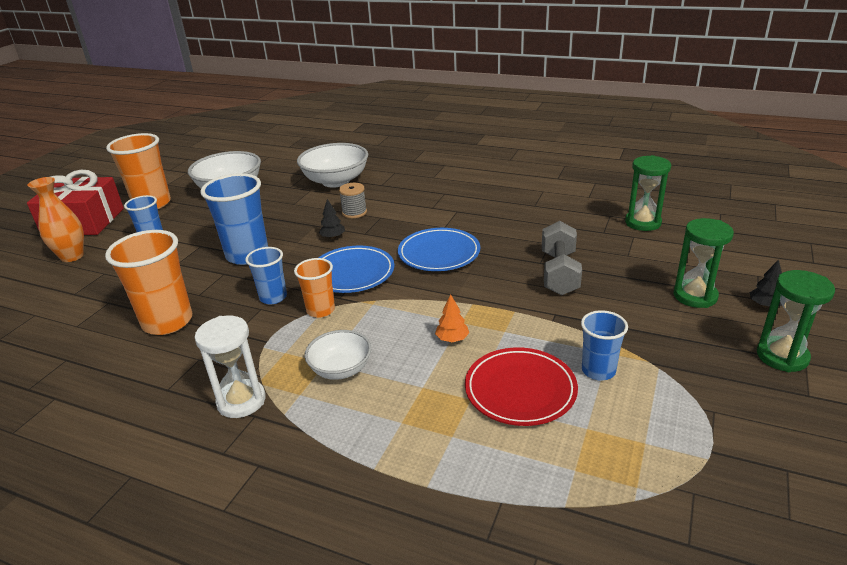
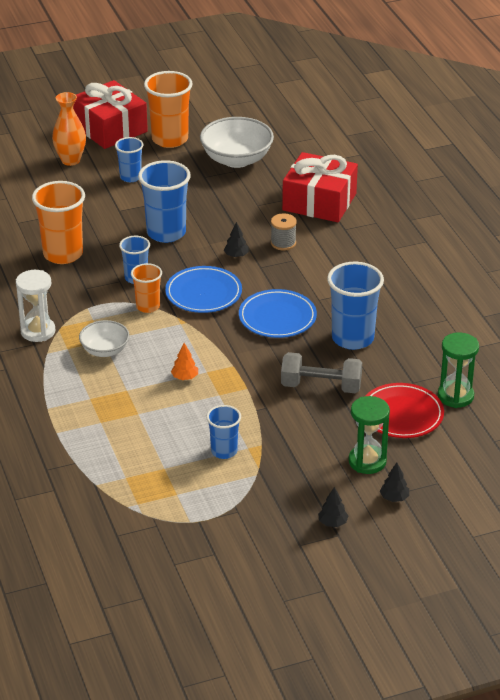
camera: 45 degrees right, 5 degrees up
white bowl [297,143,368,188] -> red gift [282,152,358,222]
red plate [465,347,578,426] -> red plate moved to [366,383,444,438]
grey dumbbell [542,221,582,295] -> grey dumbbell turned 45 degrees clockwise [281,352,362,393]
green hourglass [757,270,835,372] -> black tree [318,487,348,527]
none -> blue cup [327,262,384,350]

